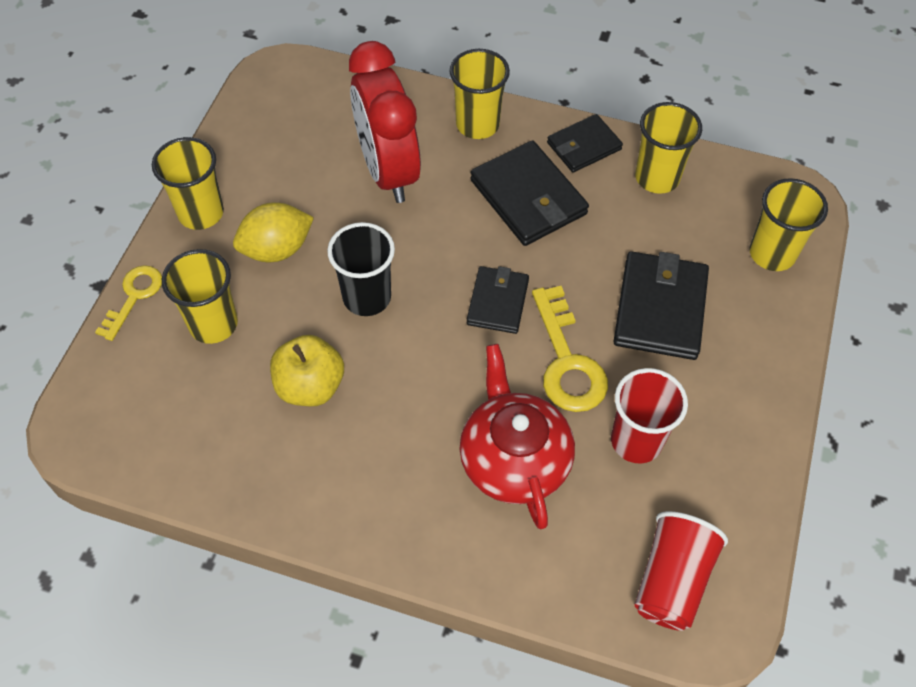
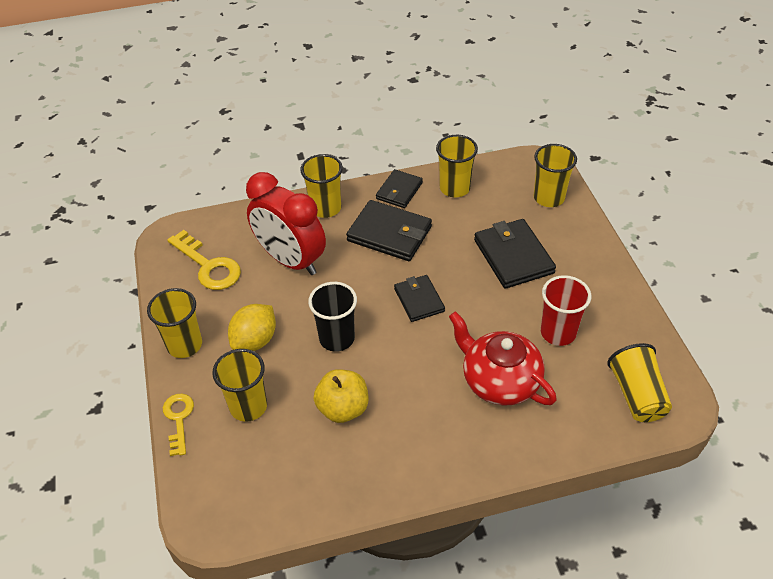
camera: 30 degrees left, 10 degrees down
yellow key [532,286,608,412] -> yellow key moved to [167,230,241,290]
red cup [635,511,728,631] -> yellow cup [607,343,672,422]

